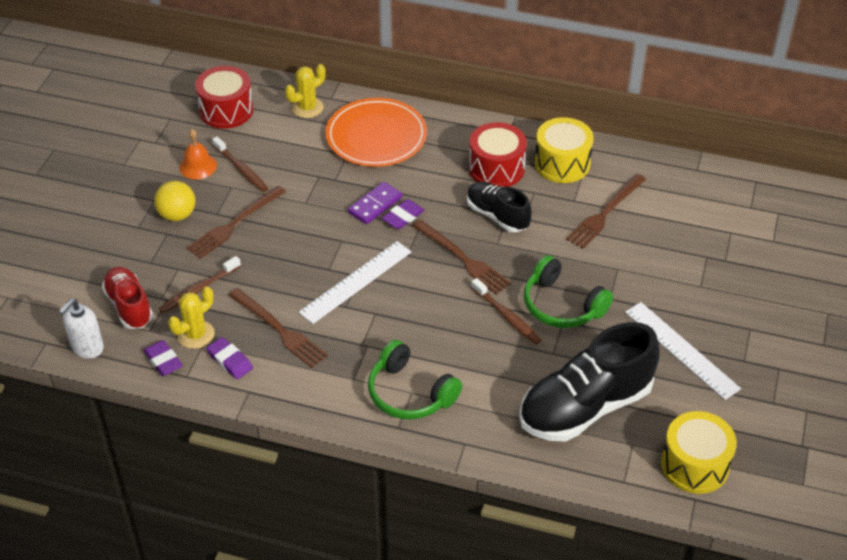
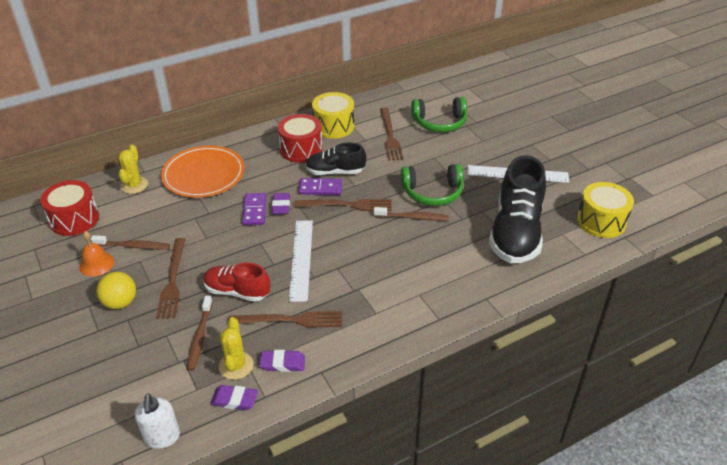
camera: 45 degrees left, 5 degrees down
red shoe [102,267,153,329] -> red shoe moved to [203,262,270,302]
green headphones [368,340,462,420] -> green headphones moved to [411,97,467,132]
none -> purple domino [298,178,342,195]

